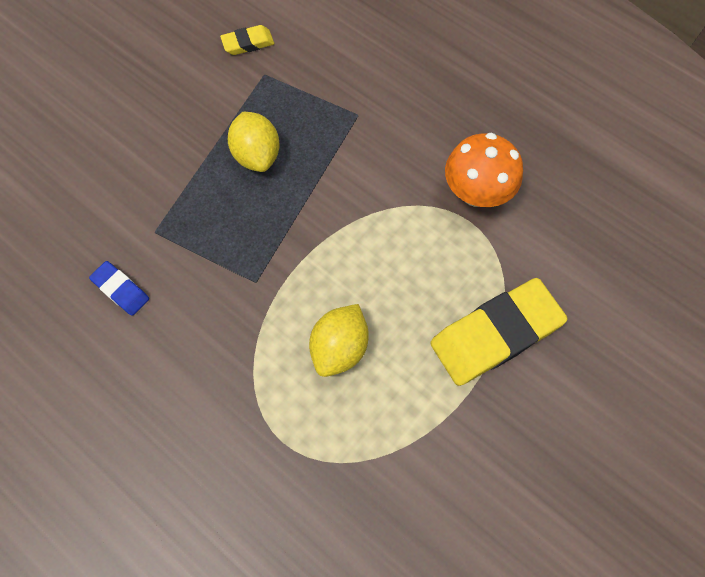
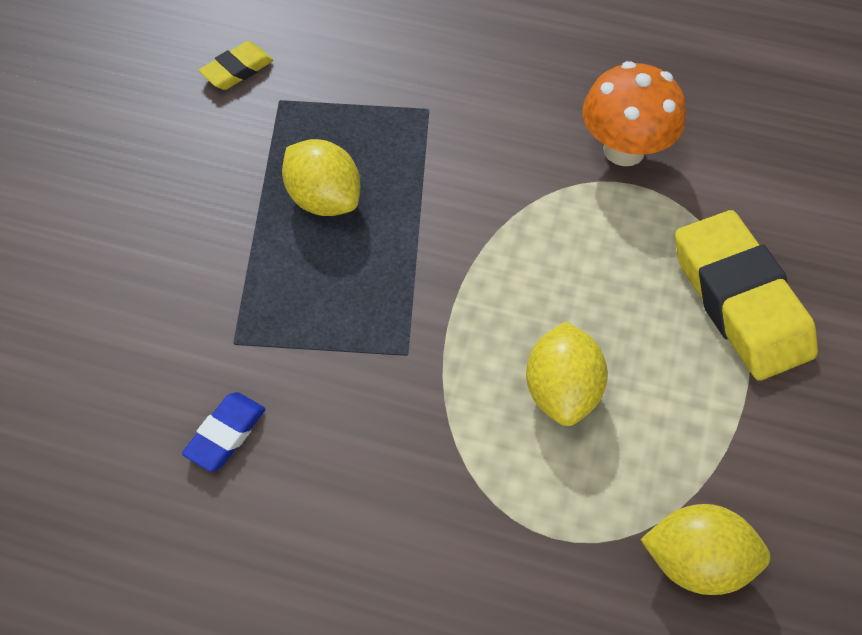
camera: 25 degrees left, 10 degrees down
blue eraser [89,261,149,316] -> blue eraser turned 75 degrees counterclockwise [182,392,265,472]
yellow eraser [430,278,568,386] -> yellow eraser turned 60 degrees counterclockwise [675,210,818,381]
none -> yellow lemon [640,504,770,595]

